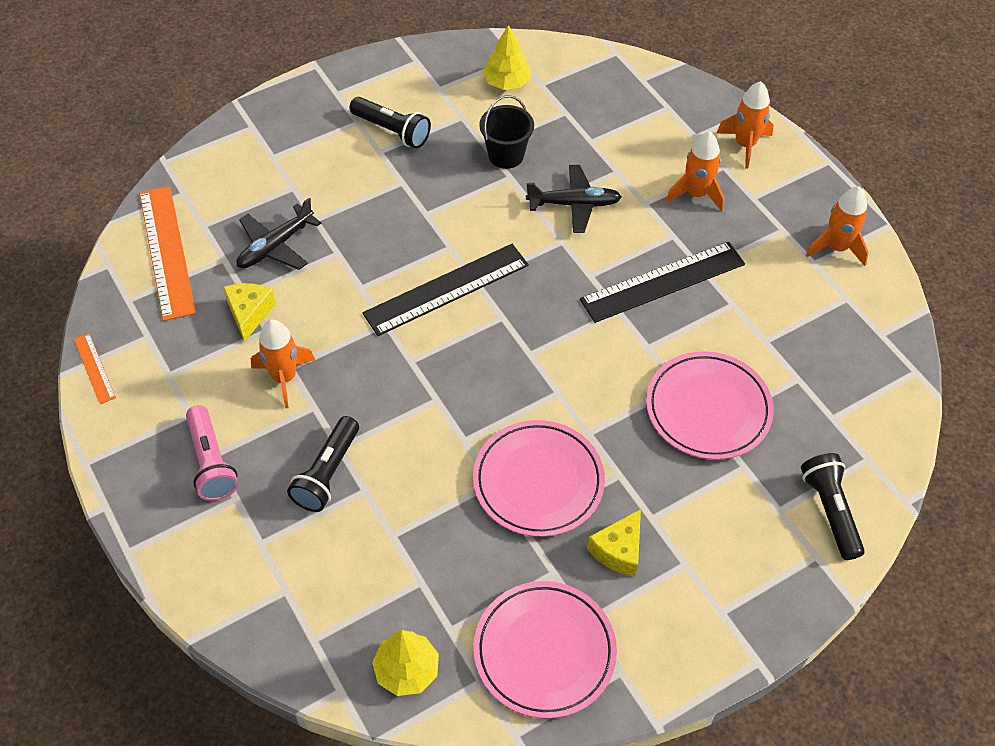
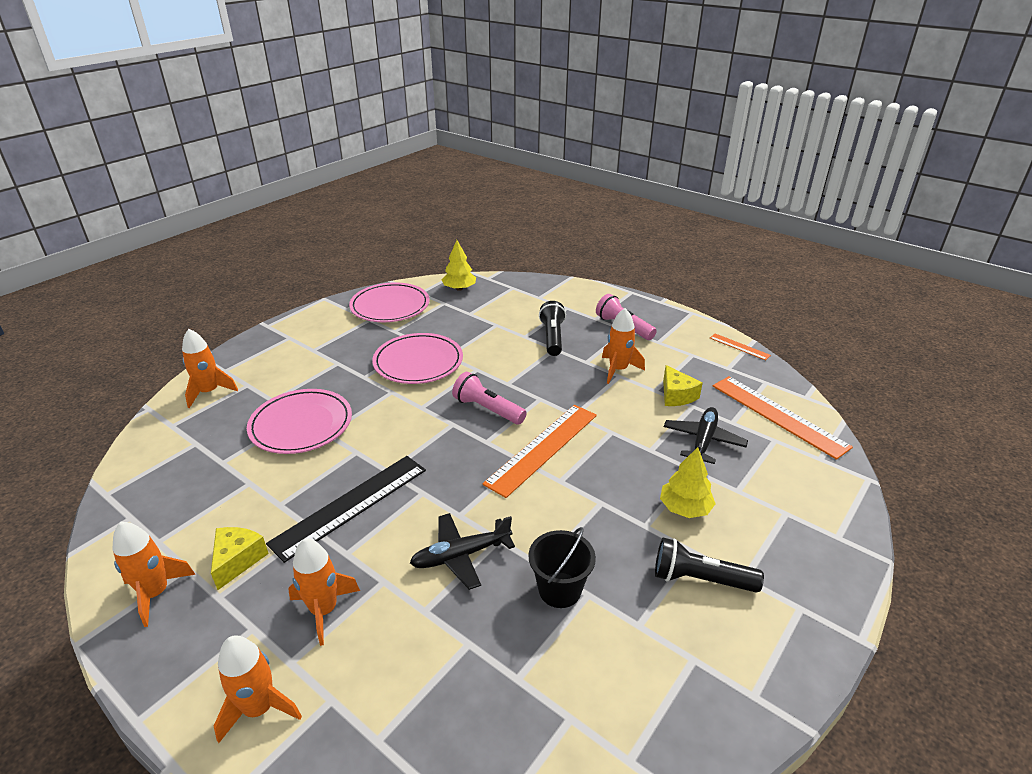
camera: 160 degrees right, 20 degrees down
black ruler [362,244,529,336] -> orange ruler [482,405,597,498]
yellow tree [483,25,531,90] -> yellow tree moved to [660,447,716,518]
yellow cheese [587,509,641,577] -> yellow cheese moved to [211,527,269,590]
black flashlight [801,453,865,560] -> orange rocket [182,329,238,408]
none -> pink flashlight [452,372,527,425]

